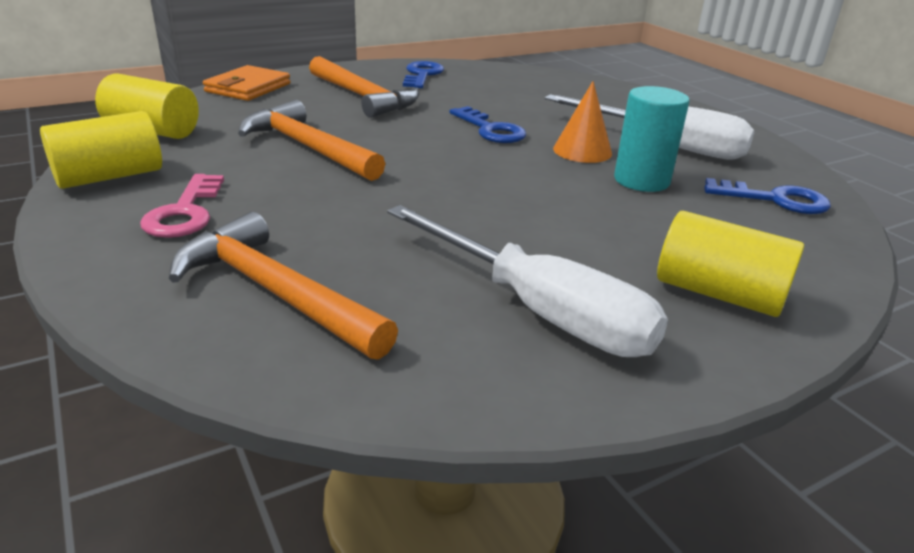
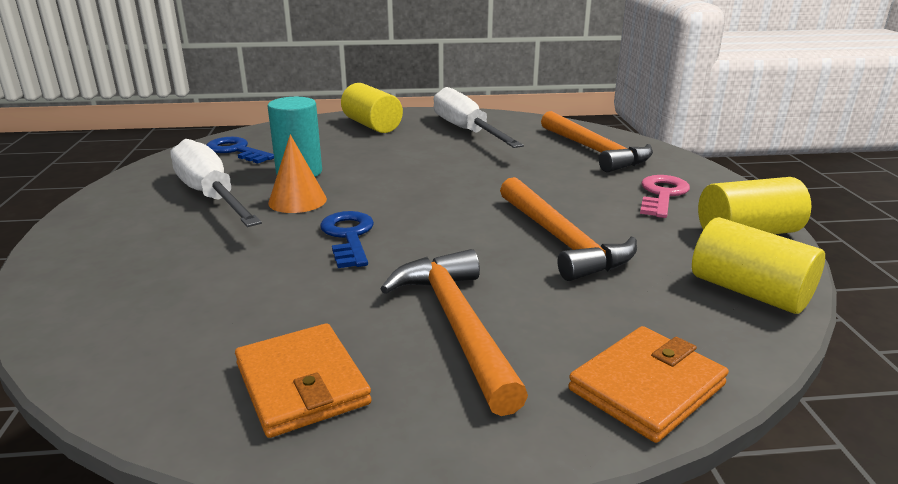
camera: 155 degrees left, 5 degrees down
blue key [403,61,444,88] -> orange wallet [235,323,372,438]

